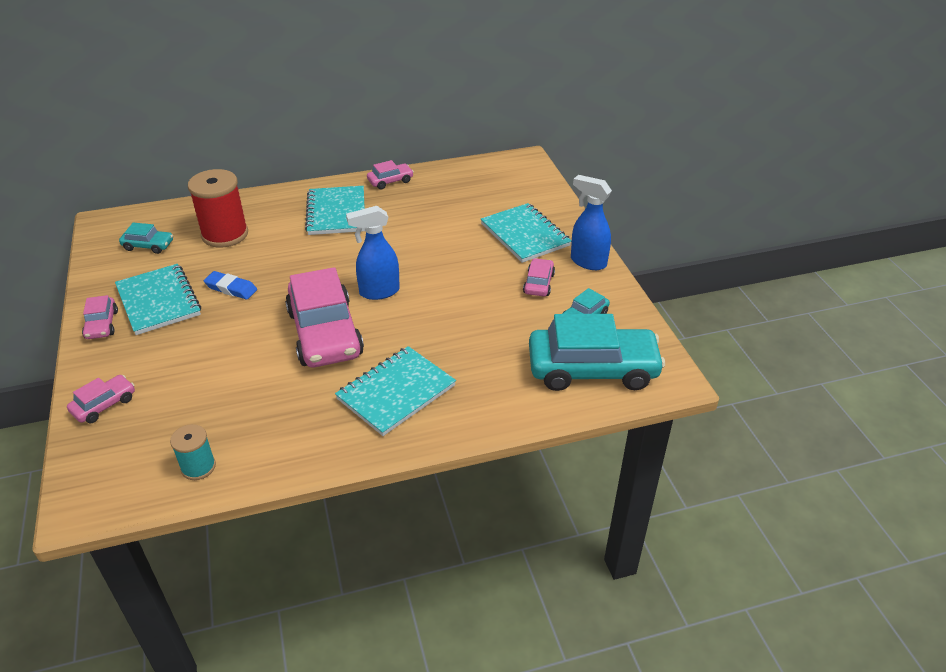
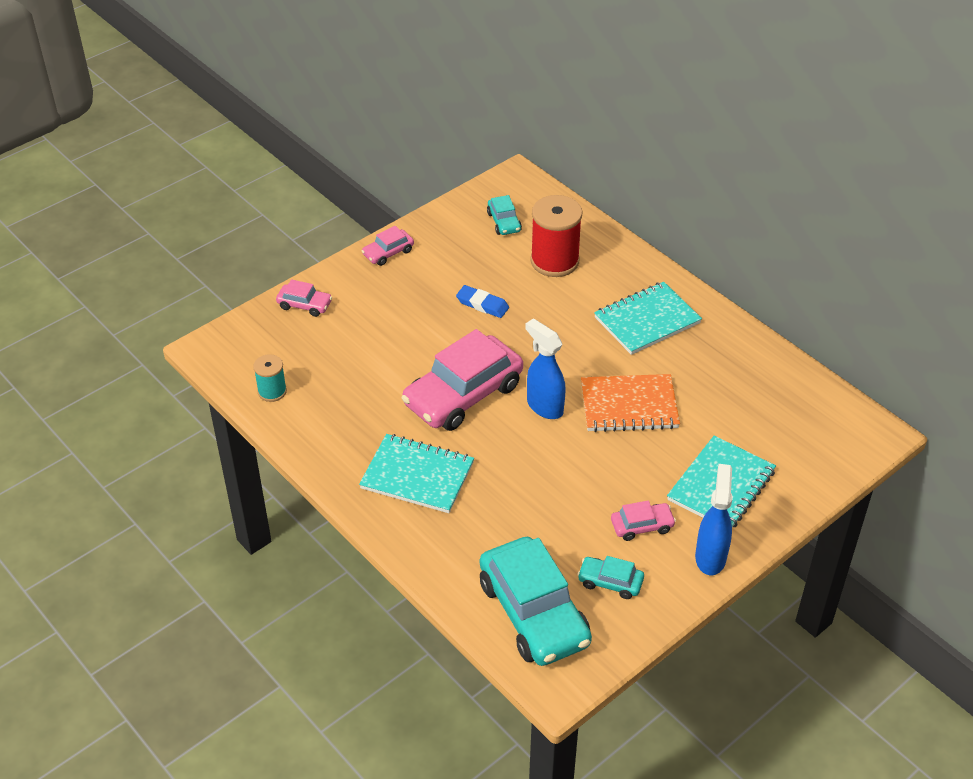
camera: 65 degrees right, 5 degrees up
turquoise notebook [115,264,201,335] -> none
blue eraser [204,271,257,300] -> blue eraser turned 60 degrees counterclockwise [456,285,509,318]
pink car [367,160,414,189] -> none
none -> orange notebook [581,374,680,432]

